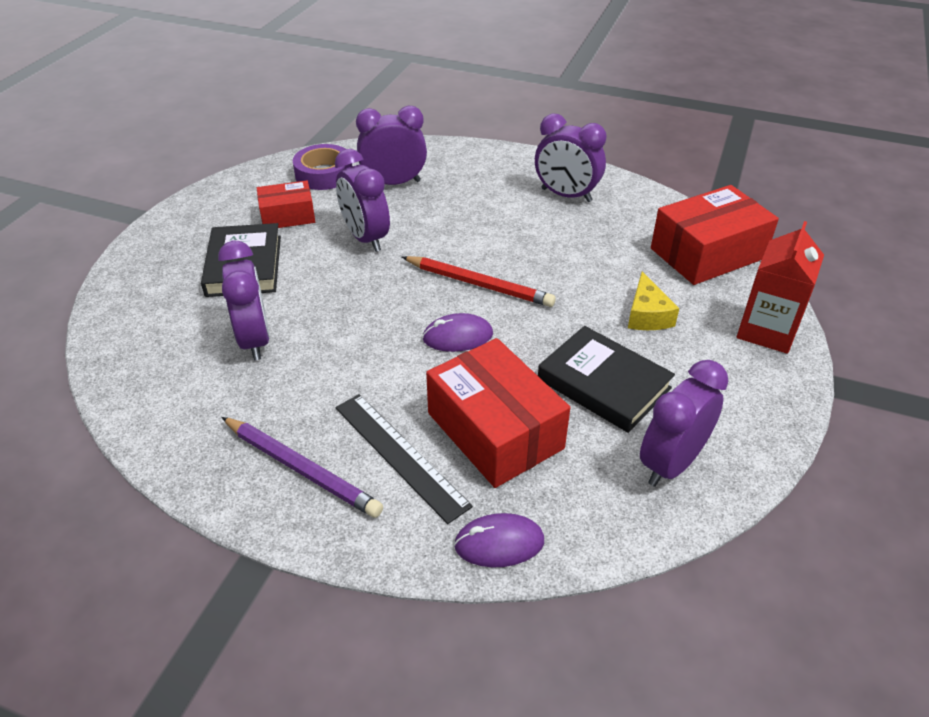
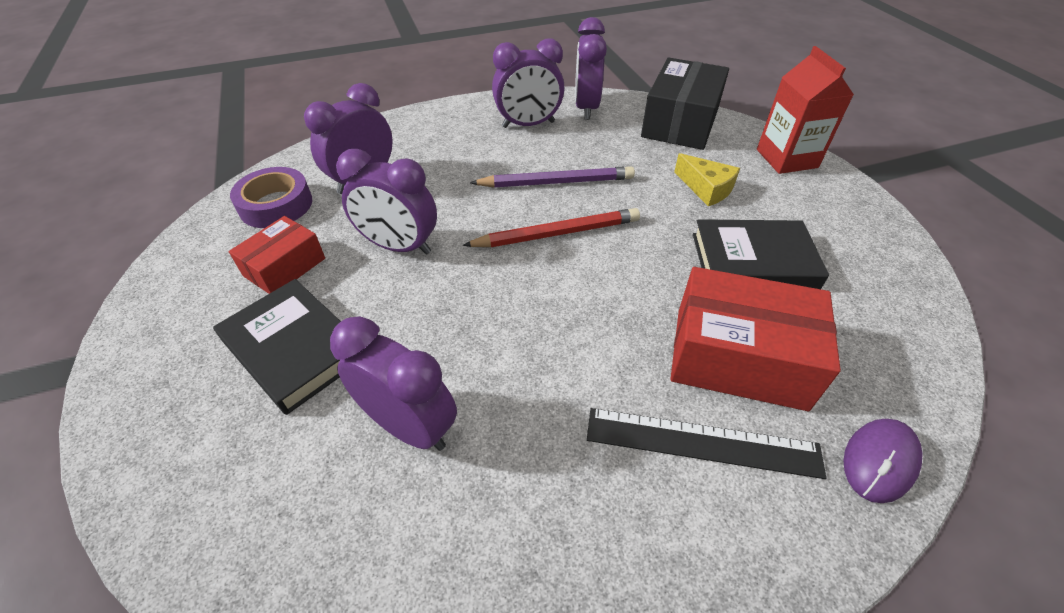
camera: 40 degrees left, 5 degrees up
purple pencil [222,417,383,518] -> purple pencil moved to [470,166,635,188]
purple mouse [422,313,493,352] -> none
purple clock [640,360,728,487] -> purple clock moved to [575,17,607,120]
red box [651,185,779,285] -> black box [641,57,729,150]

